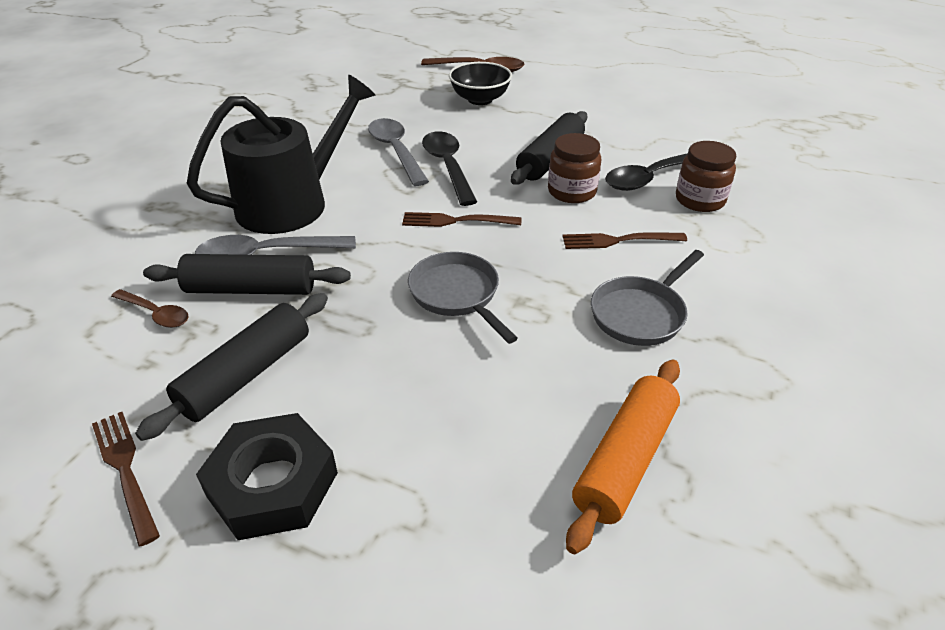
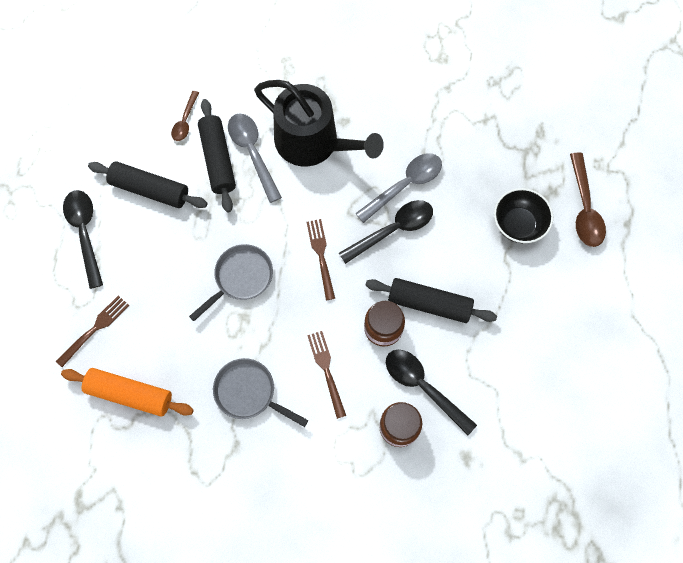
camera: 75 degrees right, 30 degrees up
brown fork [92,412,160,546] -> brown fork moved to [56,295,129,367]
black nut [196,413,338,540] -> black spoon [63,190,103,289]

